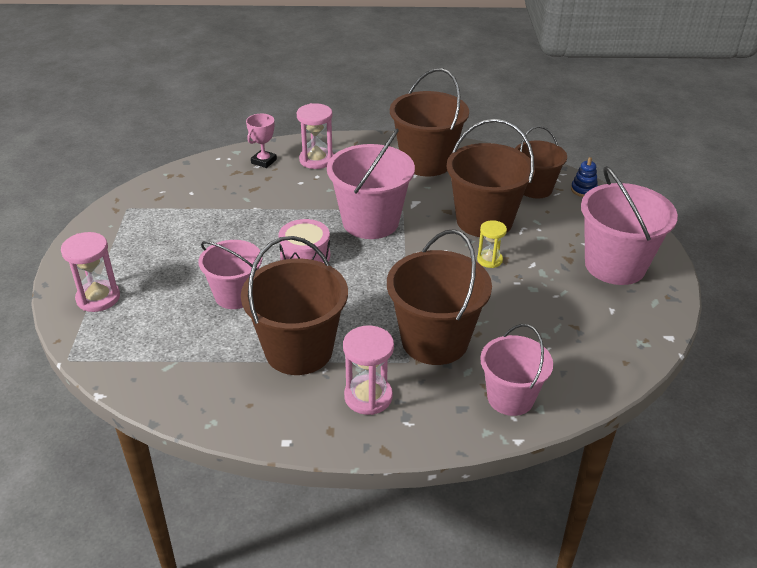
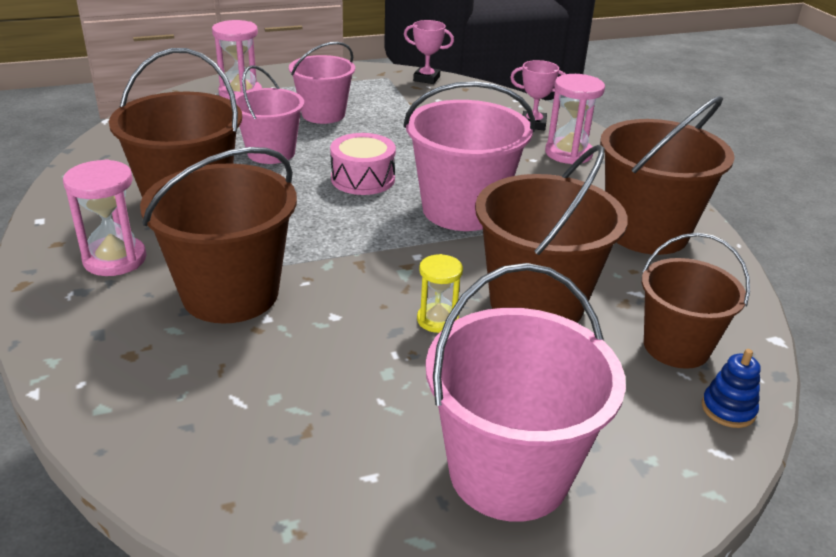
camera: 70 degrees right, 5 degrees down
pink bucket [480,324,553,416] -> pink bucket moved to [289,42,355,124]
none -> pink trophy [404,20,454,84]

